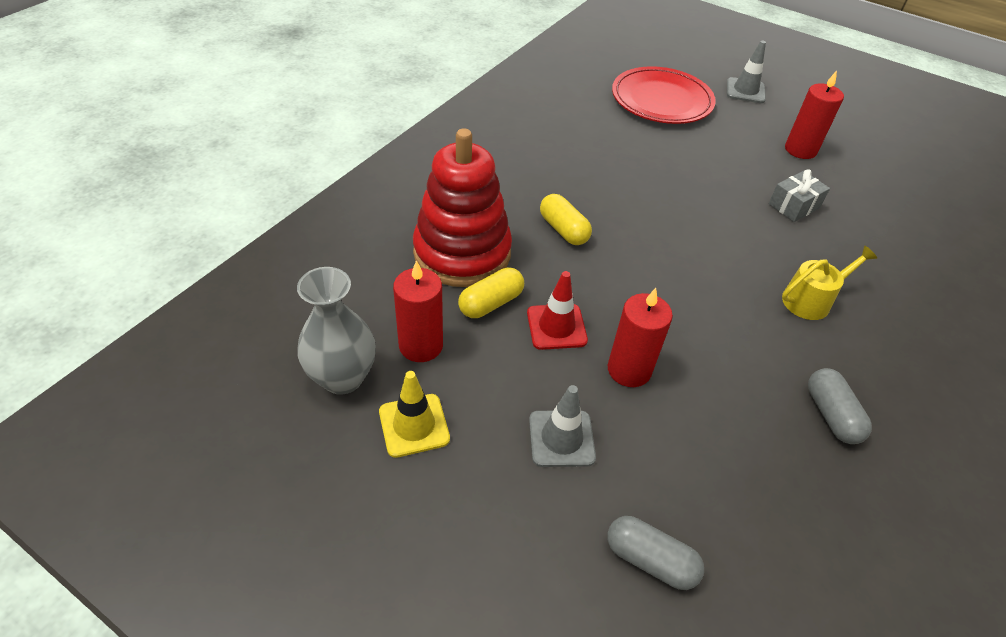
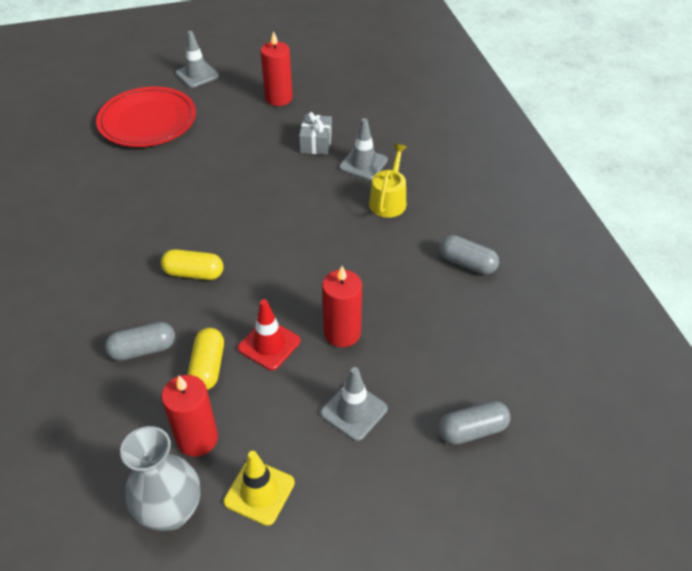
camera: 45 degrees left, 0 degrees up
red stacking toy [413,128,512,287] -> grey capsule [105,322,175,361]
none -> grey traffic cone [339,118,388,180]

